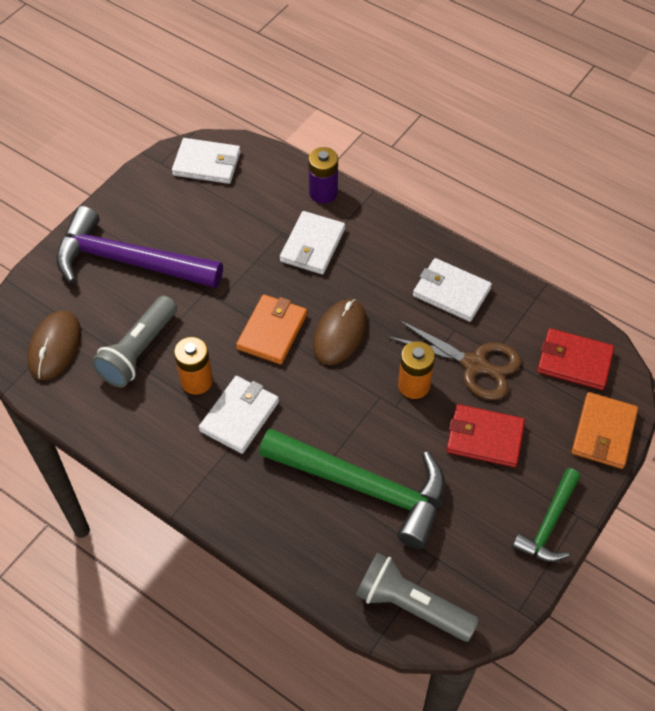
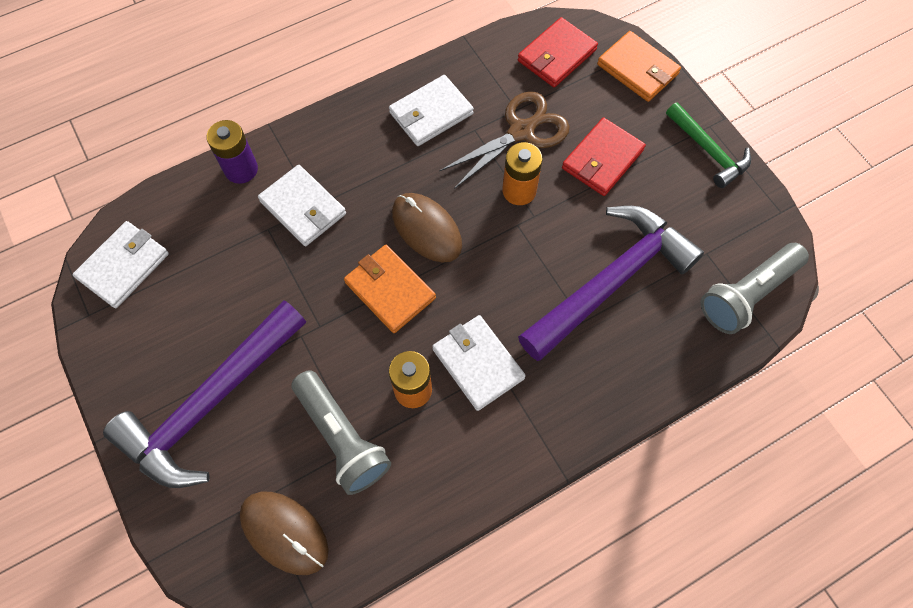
camera: 65 degrees left, 10 degrees up
green hammer [259,428,445,549] -> purple hammer [518,206,704,361]

